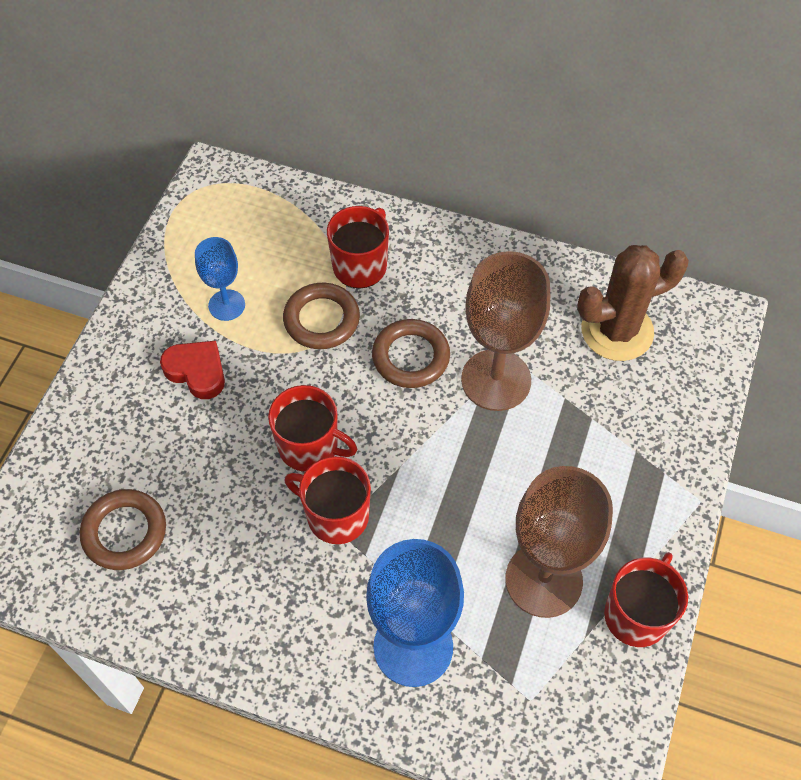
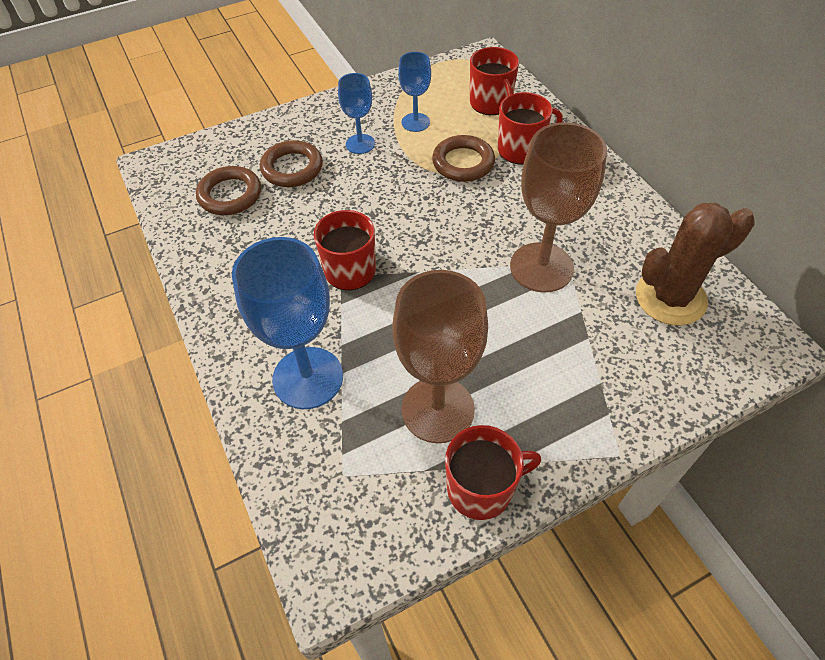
camera: 45 degrees right, 5 degrees down
red heart [160,341,225,399] -> blue goblet [338,73,375,154]
red mug [268,385,357,472] -> red mug moved to [470,47,519,115]
brown ring [372,319,450,388] -> brown ring moved to [260,140,323,187]
brown cactus [577,245,689,361] -> brown cactus turned 45 degrees counterclockwise [636,203,755,325]

